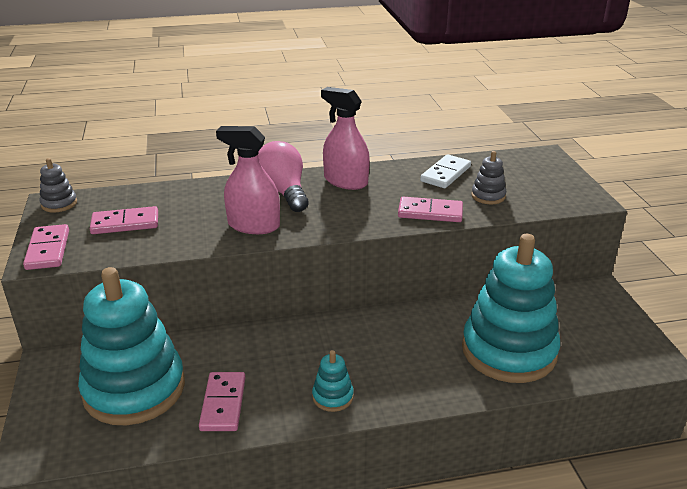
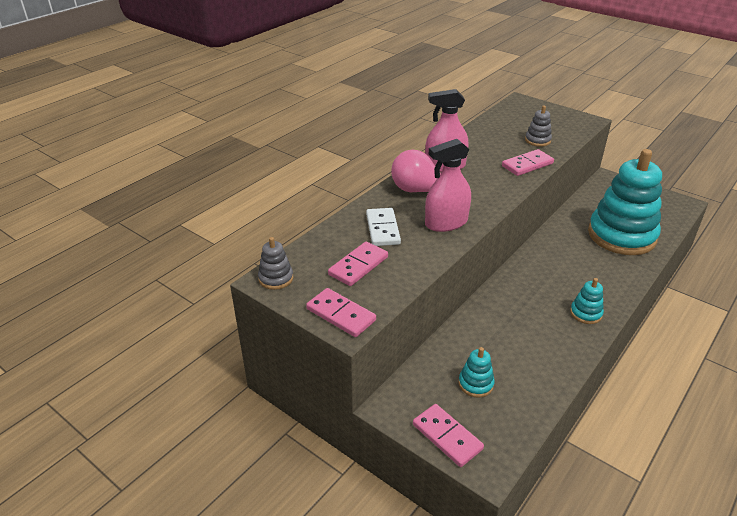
camera: 40 degrees left, 5 degrees up
turquoise stacking toy [78,267,185,425] -> turquoise stacking toy [459,347,495,398], size x0.41
pink domino [199,372,245,431] -> pink domino moved to [413,404,484,467]
white domino [420,154,471,188] -> white domino moved to [366,208,401,246]

